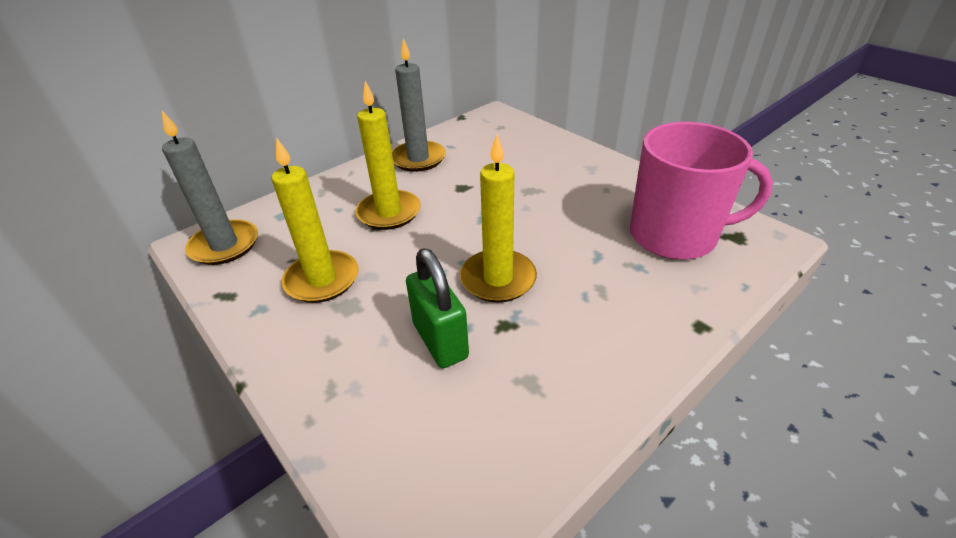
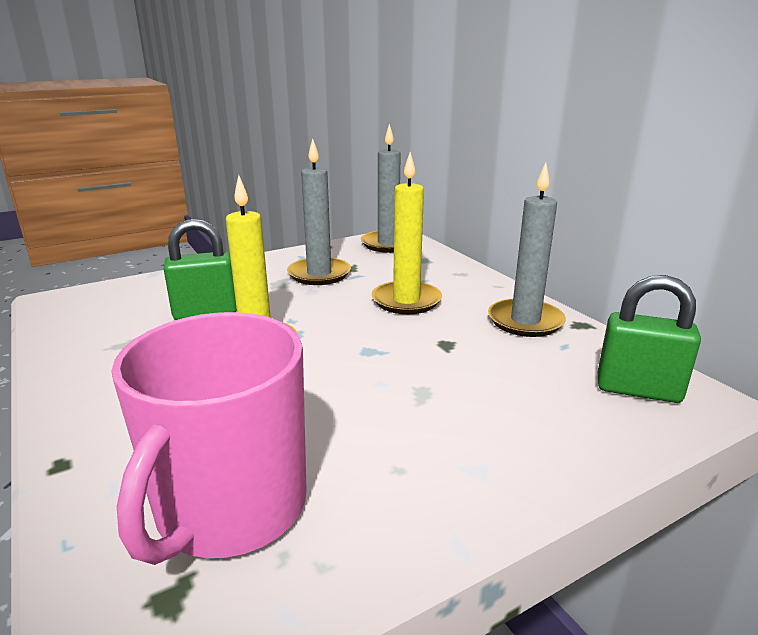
camera: 100 degrees right, 15 degrees down
yellow candle [272,137,359,303] -> grey candle [287,139,351,285]
none -> green padlock [598,275,701,403]

